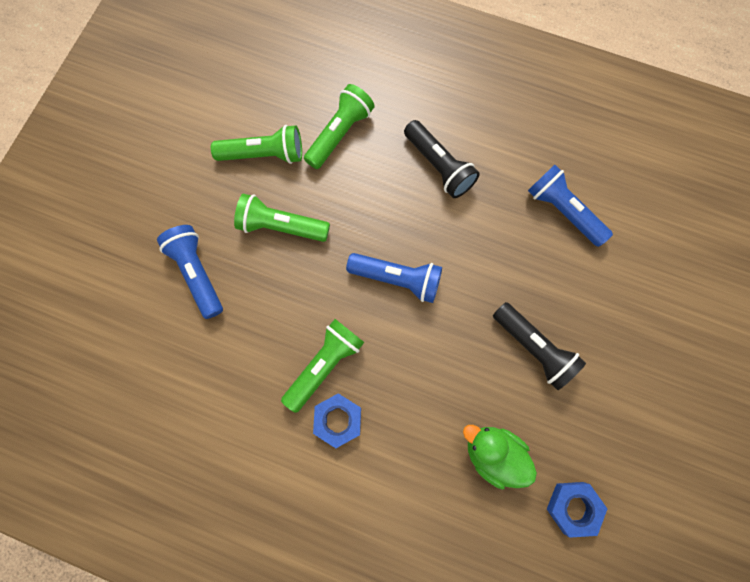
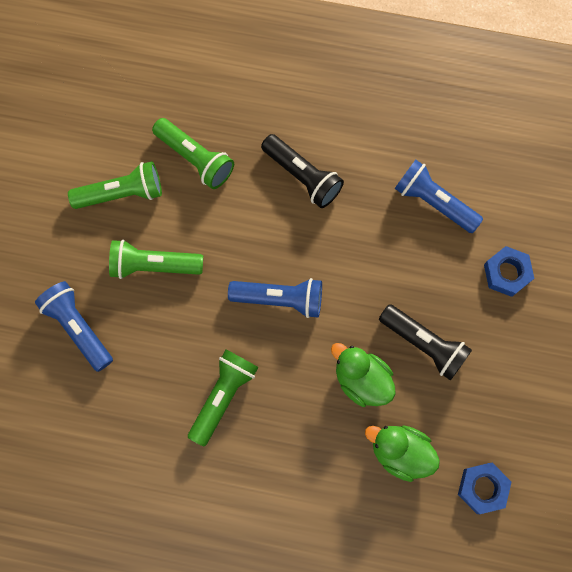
camera: 10 degrees left, 0 degrees up
green flashlight [304,84,375,169] -> green flashlight turned 105 degrees clockwise [152,118,234,189]
blue nut [313,393,361,448] -> blue nut moved to [484,246,534,297]
none -> green duck [331,343,396,407]

